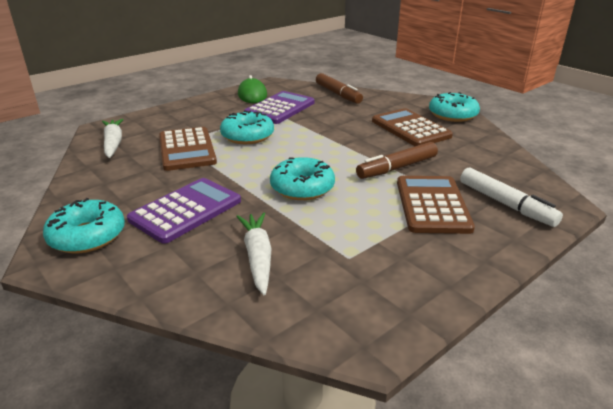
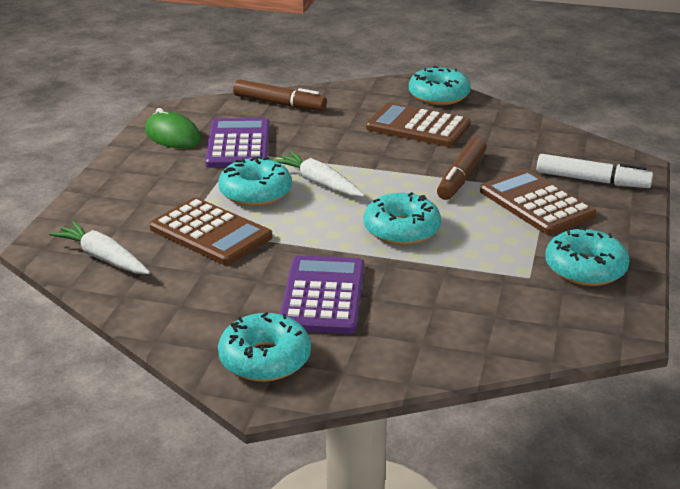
camera: 35 degrees left, 0 degrees up
white carrot [236,212,272,295] -> white carrot moved to [271,151,365,197]
none -> turquoise donut [545,227,630,286]

